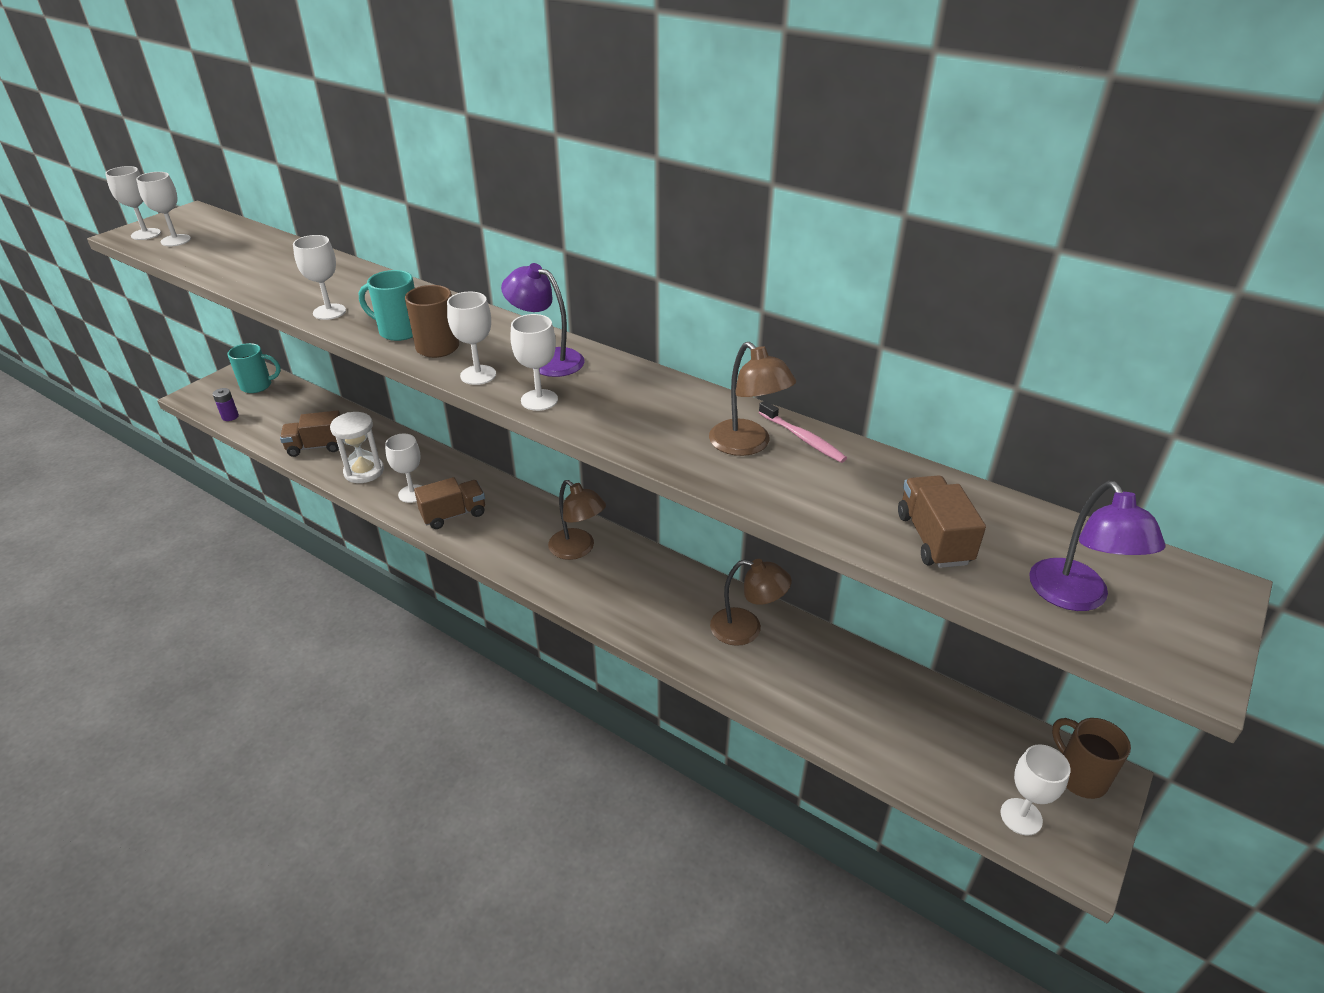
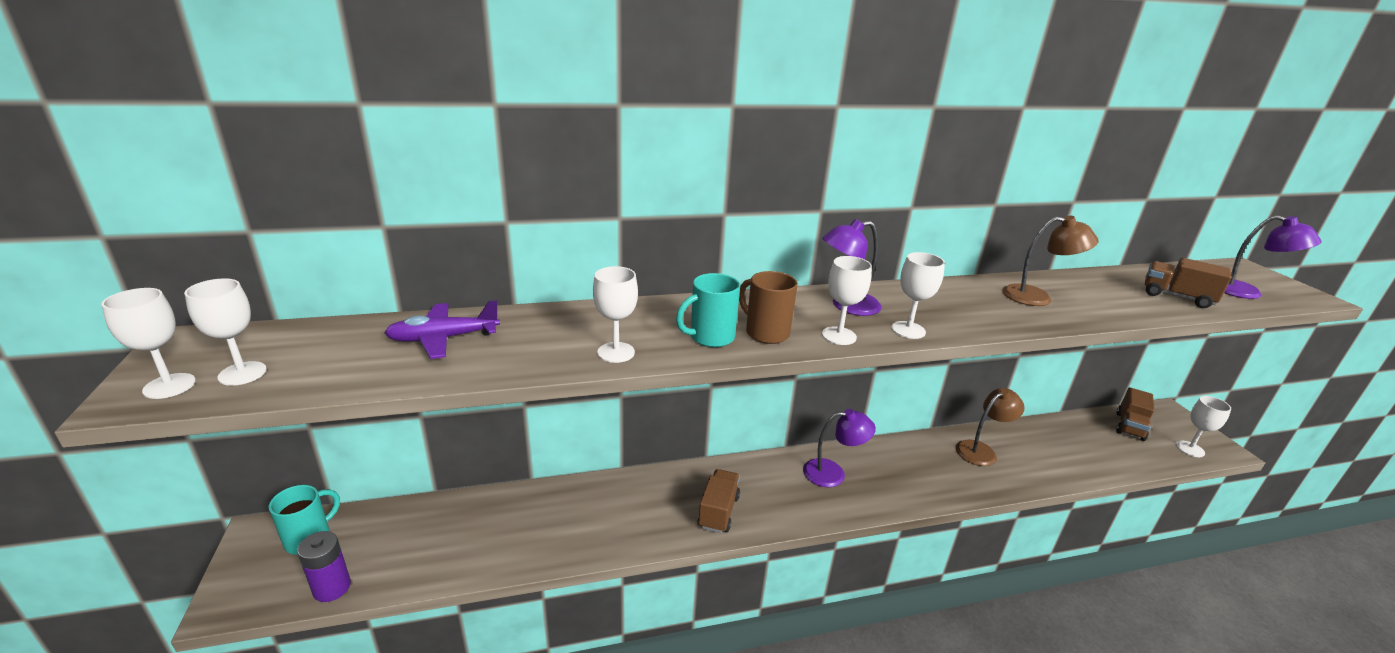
camera: 50 degrees left, 10 degrees down
purple battery [213,388,239,421] -> purple battery [297,531,351,602], size x1.53
brown truck [280,410,344,457] -> brown truck moved to [1116,387,1154,441]
white hourglass [330,412,384,483] -> none
white goblet [385,434,422,503] -> none
brown lamp [548,480,606,560] -> purple lamp [803,409,876,487]
pink toothbrush [759,401,847,463] -> none
brown mug [1052,718,1131,799] -> none
none -> purple plane [384,300,500,359]

